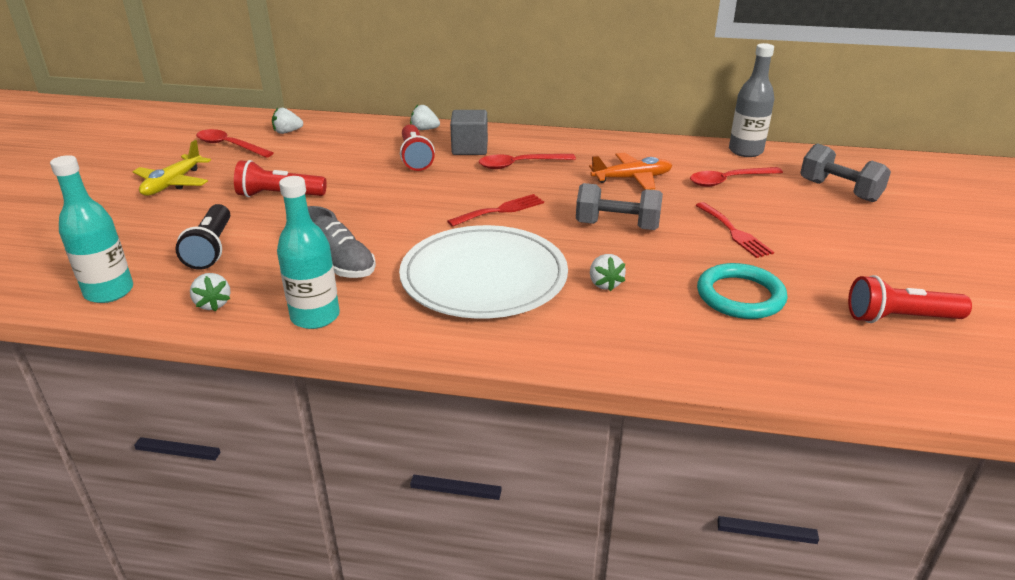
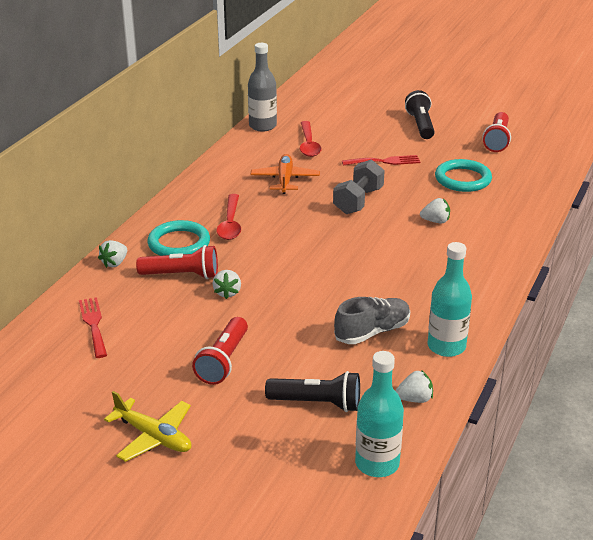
camera: 75 degrees left, 0 degrees up
red spoon [196,129,273,158] -> none
white strawberry [272,108,303,134] -> white strawberry moved to [213,270,241,299]
white plate [399,225,568,319] -> none
red fork [447,194,544,227] -> red fork moved to [79,297,107,358]
grey cube [450,110,488,155] -> turquoise ring [147,220,210,256]
grey dumbbell [800,143,891,202] -> none
none -> black flashlight [405,90,435,139]

